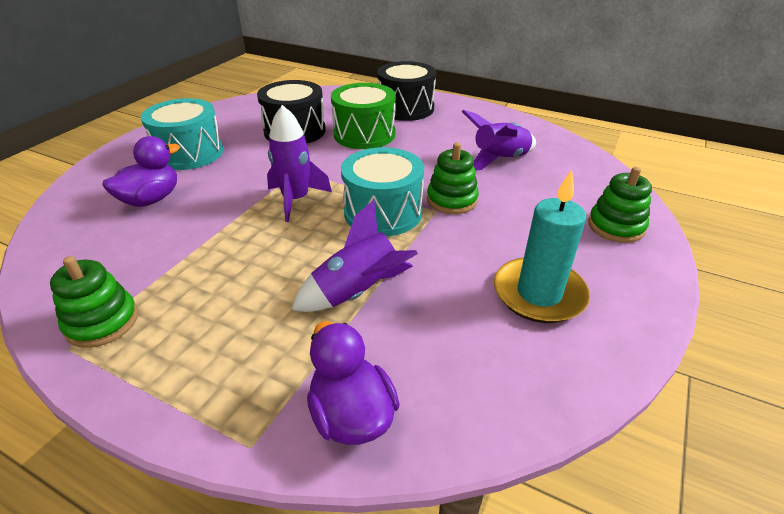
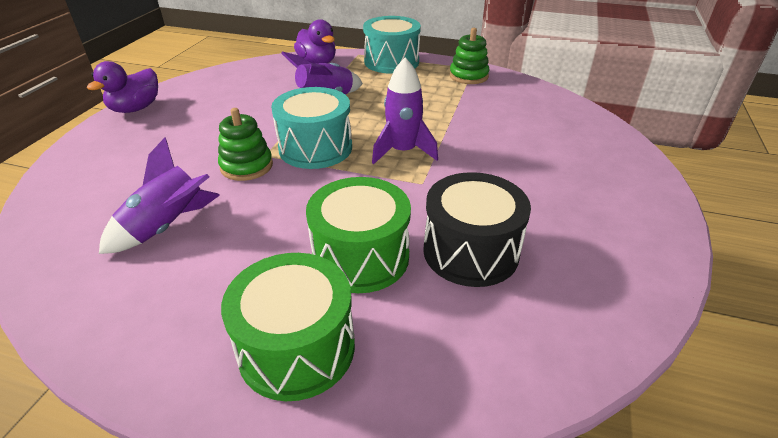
camera: 170 degrees right, 0 degrees up
purple duck [102,136,180,207] -> purple duck moved to [87,61,158,113]
turquoise drum [141,98,223,170] -> turquoise drum moved to [363,16,421,74]
black drum [377,61,436,121] -> green drum [221,253,355,401]
turquoise candle [494,170,590,323] -> none
green stacking toy [588,167,652,243] -> none

